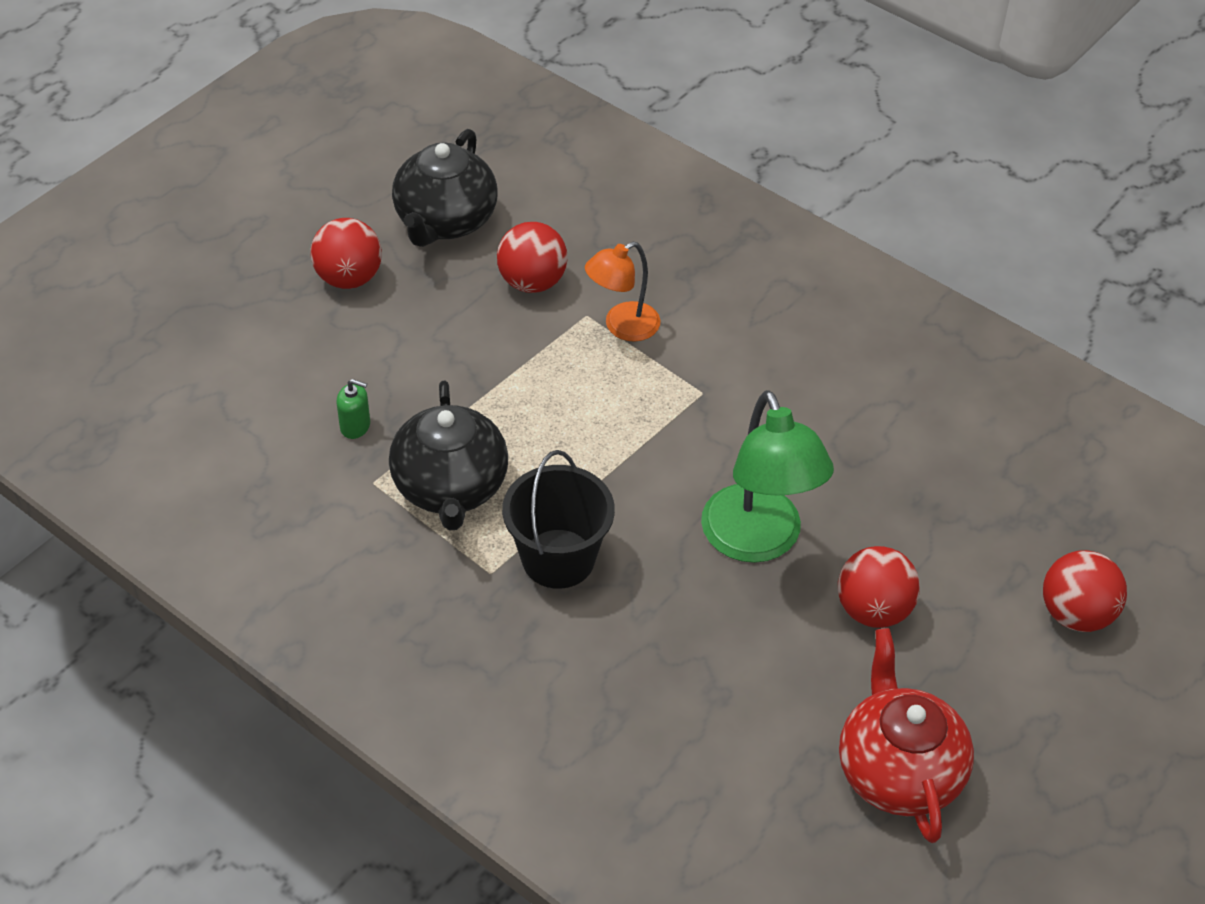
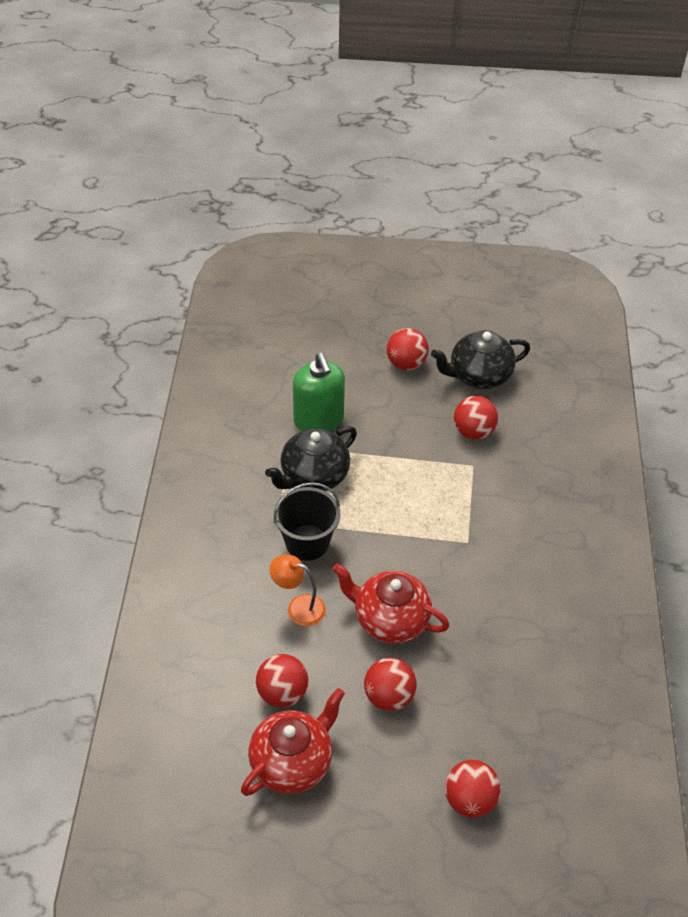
camera: 55 degrees right, 0 degrees up
green soap dispenser [336,379,370,439] -> green soap dispenser [293,353,345,431], size x2.41
orange lamp [585,242,660,341] -> orange lamp moved to [269,555,326,626]
green lamp [701,390,834,563] -> red teapot [332,563,449,644]
none -> red ball [256,654,308,707]

